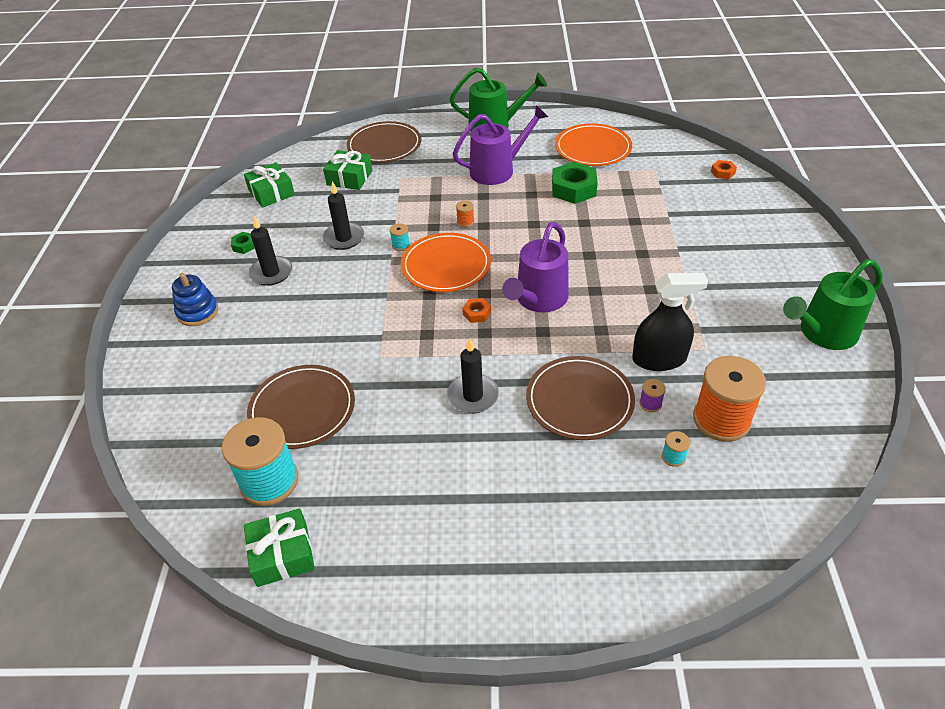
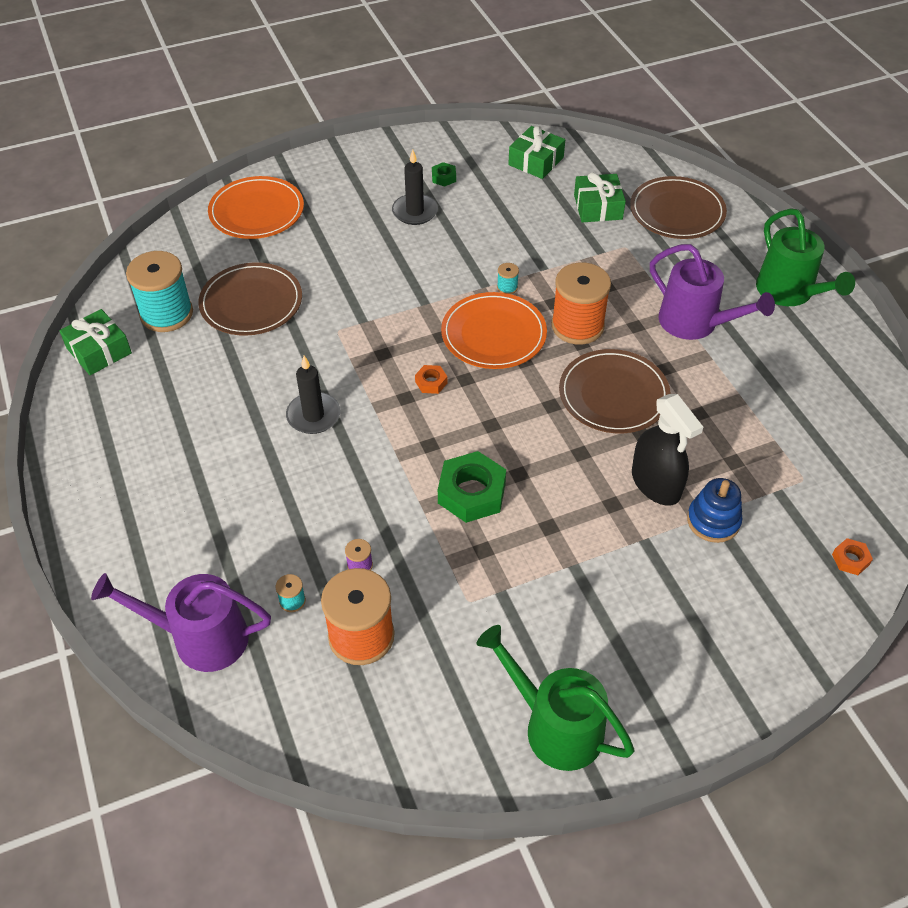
camera: 65 degrees right, 5 degrees up
blue stacking toy [172,273,218,326] -> blue stacking toy moved to [687,478,742,543]
black candle [323,181,364,250] -> none
orange spool [456,200,474,227] -> orange spool [551,262,611,345], size x2.46
purple watering can [502,222,569,312] -> purple watering can moved to [91,573,271,672]
brown plate [526,356,635,440] -> brown plate moved to [559,349,671,433]
green nut [552,162,598,204] -> green nut moved to [438,451,506,523]
orange plate [555,123,632,166] -> orange plate moved to [208,176,304,239]
black spray bottle [632,273,708,371] -> black spray bottle moved to [632,394,703,506]

